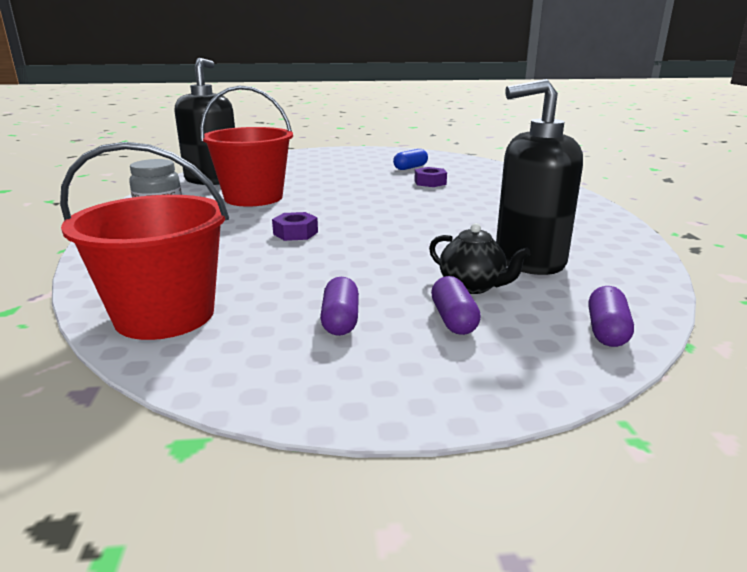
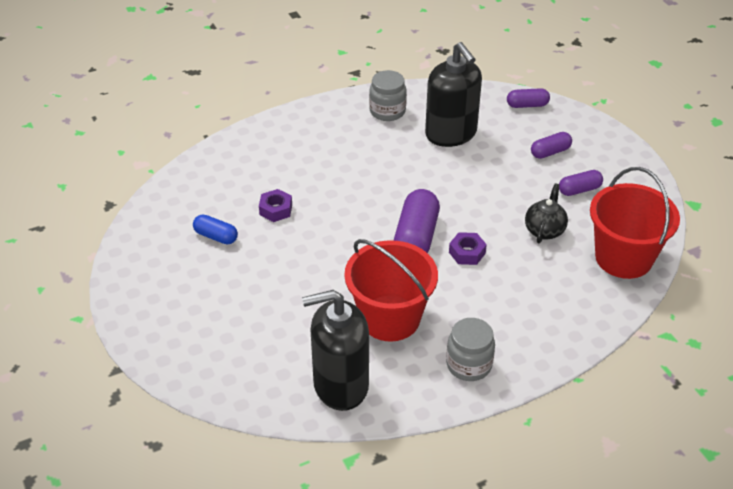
camera: 110 degrees left, 20 degrees up
black teapot [429,223,531,294] -> black teapot moved to [525,183,568,244]
none -> grey jar [369,70,407,121]
none -> purple capsule [394,189,440,253]

